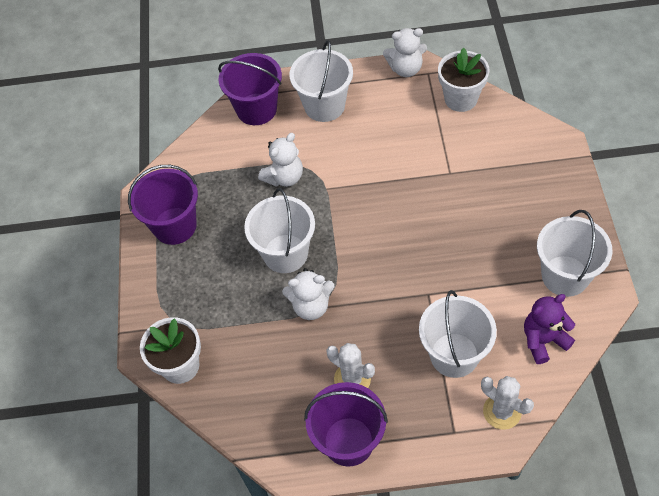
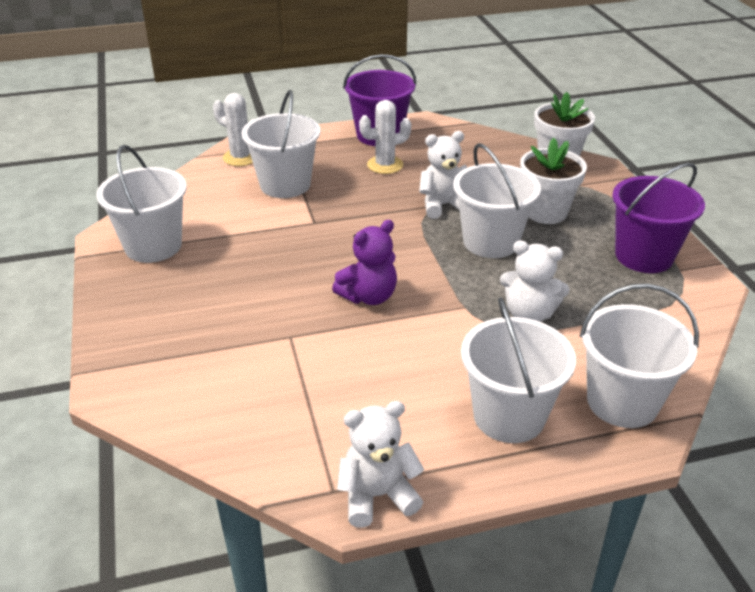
camera: 165 degrees right, 20 degrees down
purple bucket [218,53,282,125] -> white bucket [580,284,699,428]
white teddy bear [258,133,303,187] -> white teddy bear turned 105 degrees counterclockwise [500,241,569,322]
white cactus [327,343,375,388] -> white cactus turned 45 degrees counterclockwise [359,100,411,174]
white flower pot [438,48,490,112] -> white flower pot moved to [520,138,587,224]
purple teddy bear [524,294,575,364] -> purple teddy bear moved to [332,220,397,305]

